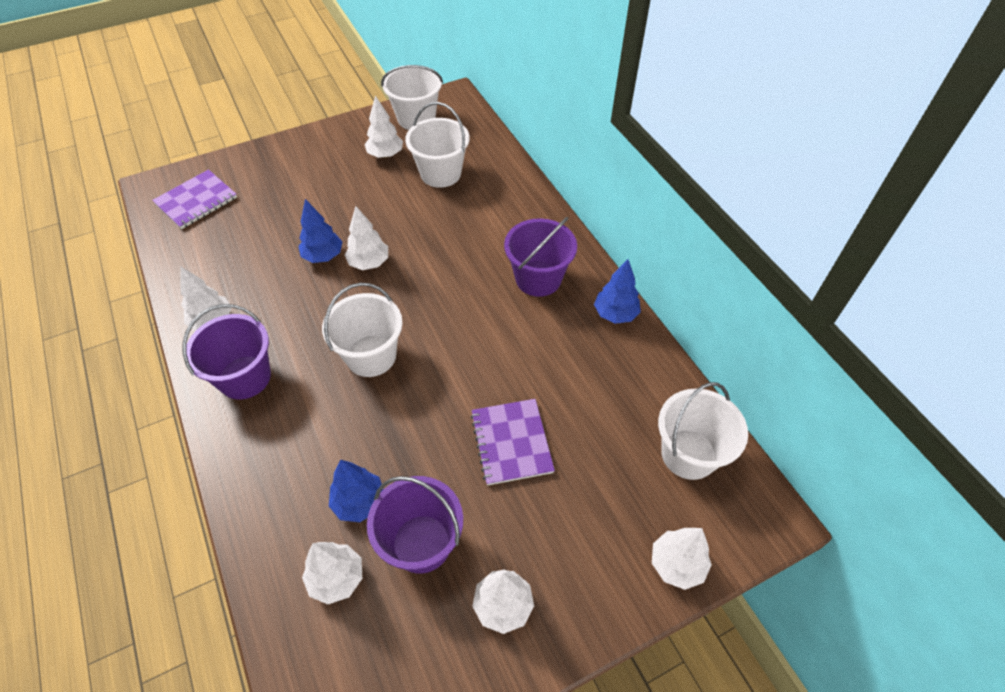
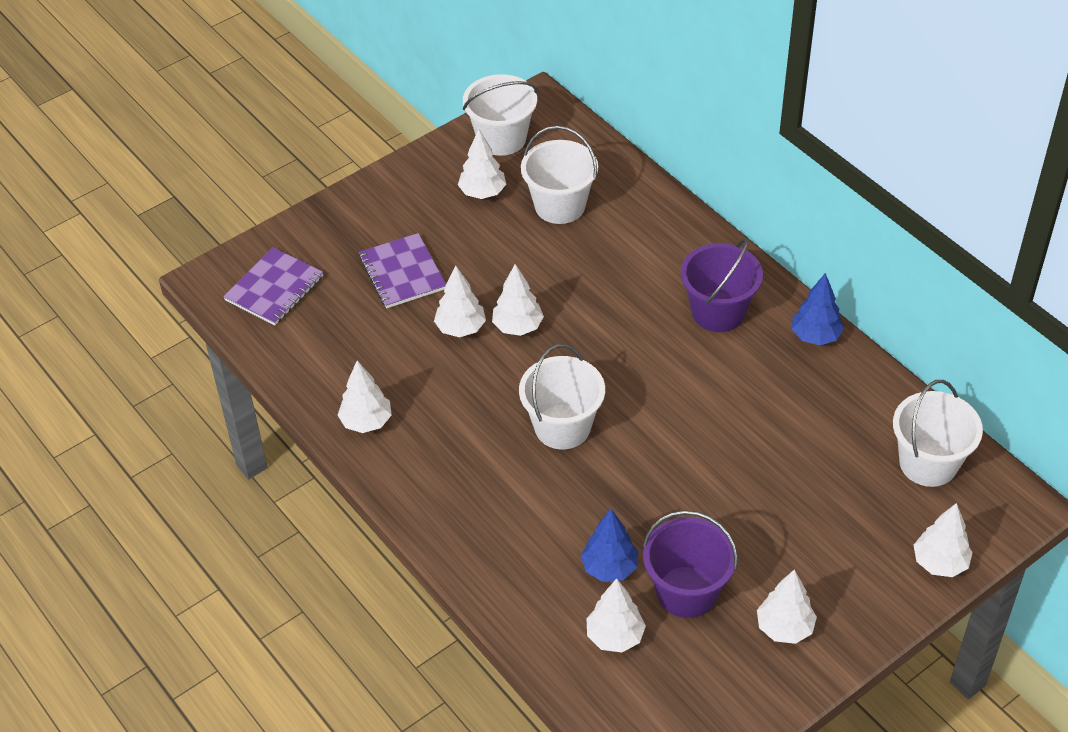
camera: 10 degrees left, 5 degrees down
purple bucket [182,304,271,400] -> none
blue tree [298,199,343,263] -> white tree [434,265,486,337]
purple notebook [471,399,555,486] -> purple notebook moved to [359,233,446,308]

